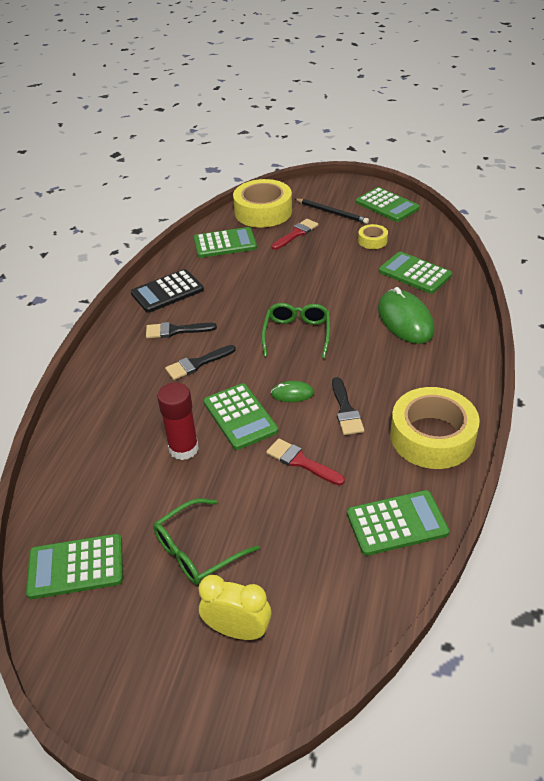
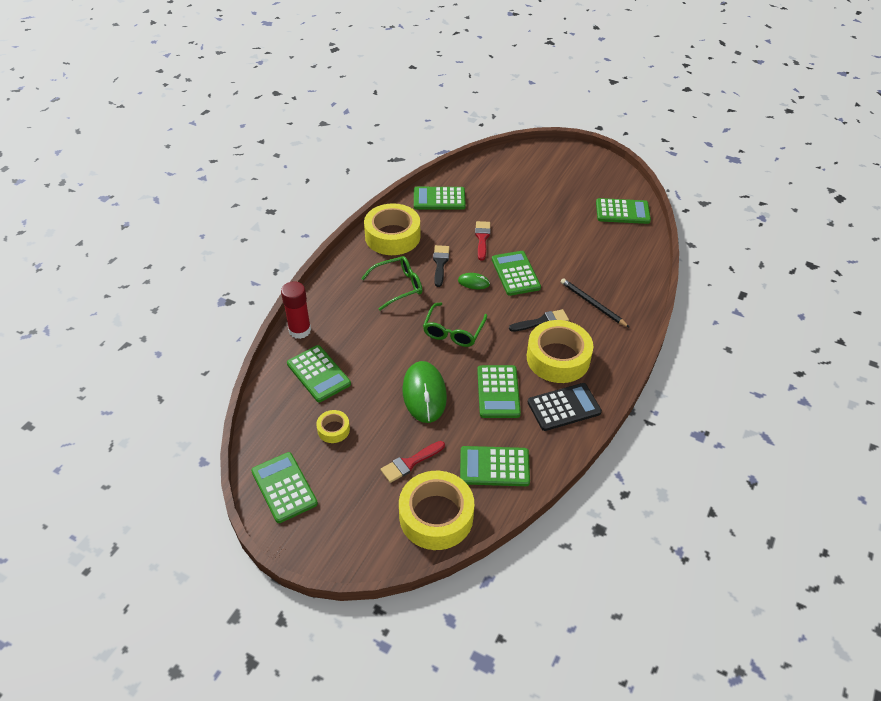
camera: 170 degrees left, 5 degrees up
black brush [146,322,217,338] -> yellow tape [527,320,593,383]
green glasses [153,498,259,585] -> green glasses moved to [361,256,422,311]
red glue stick [157,383,199,460] -> red glue stick moved to [281,281,311,339]
yellow clock [198,575,271,640] -> none
red brush [266,438,345,486] -> red brush turned 135 degrees counterclockwise [475,221,491,261]
black pencil [295,199,369,224] -> black pencil moved to [561,278,630,328]
green mouse [378,287,435,344] -> green mouse moved to [403,361,447,423]
none -> green calculator [477,365,521,418]

